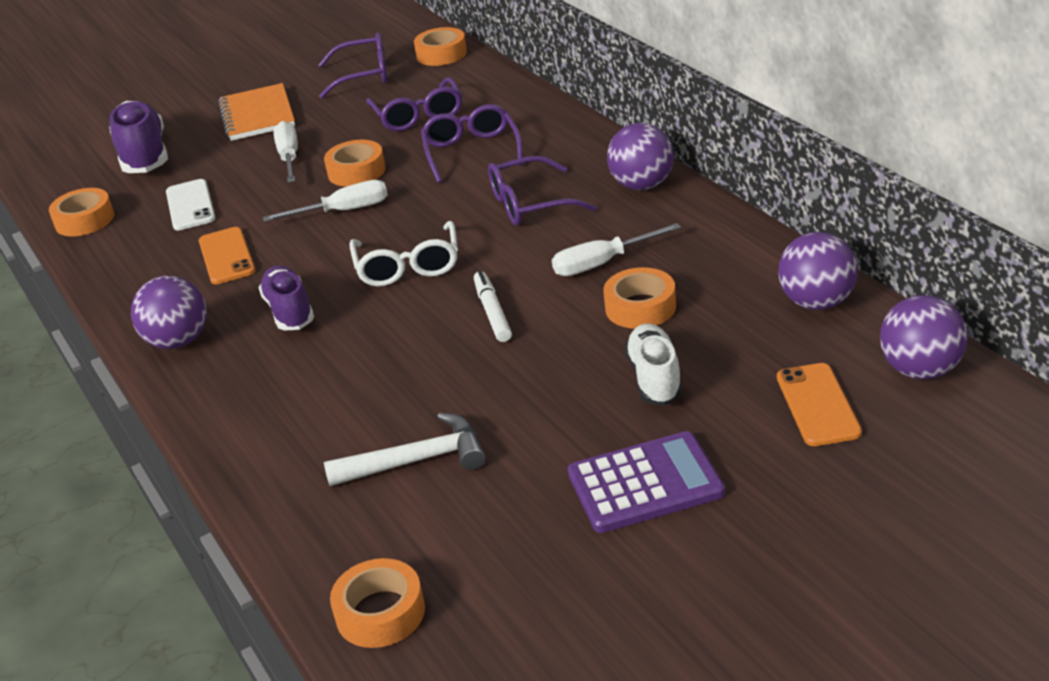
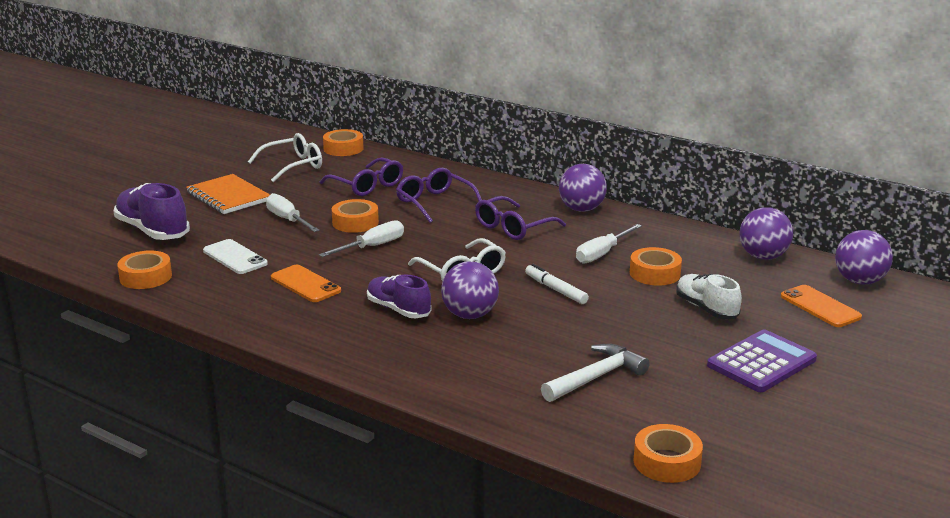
camera: 30 degrees left, 10 degrees down
purple ball [131,276,207,349] -> purple ball moved to [441,261,499,319]
purple glasses [318,33,388,98] -> white glasses [248,133,322,182]

